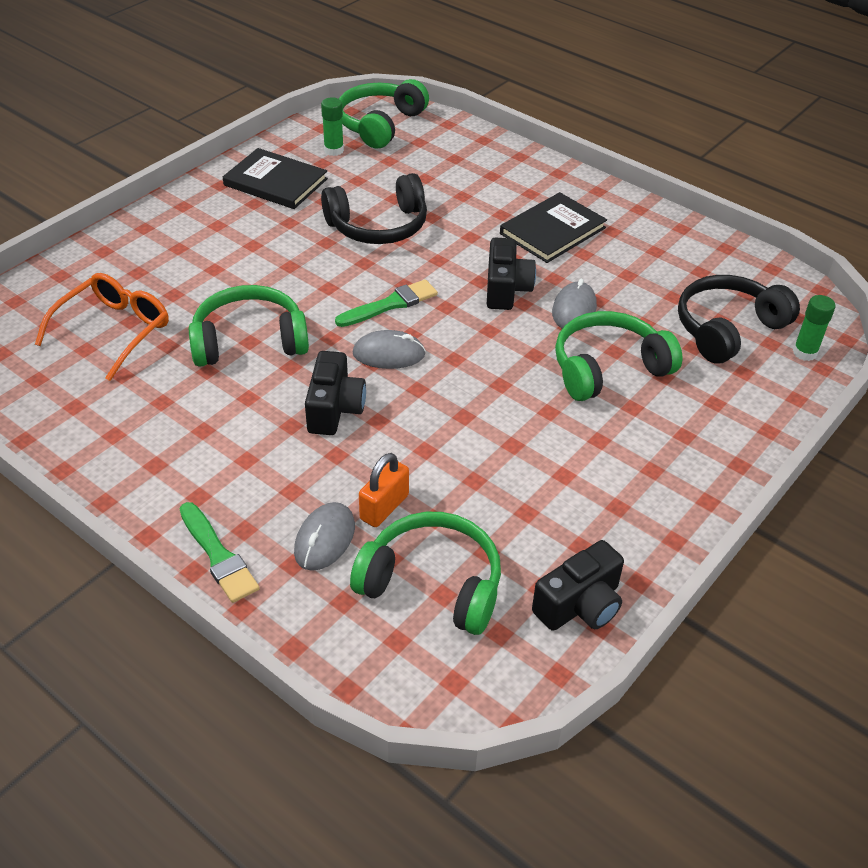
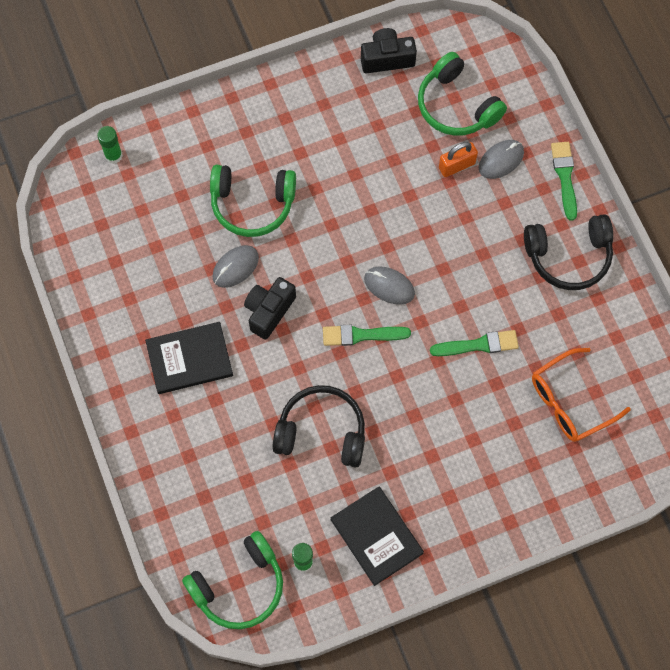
camera: 150 degrees left, 25 degrees up
green headphones [189,285,309,367] -> green brush [430,330,519,356]
black camera [305,351,366,435] -> none
black headphones [678,275,800,364] -> black headphones moved to [524,214,613,290]

